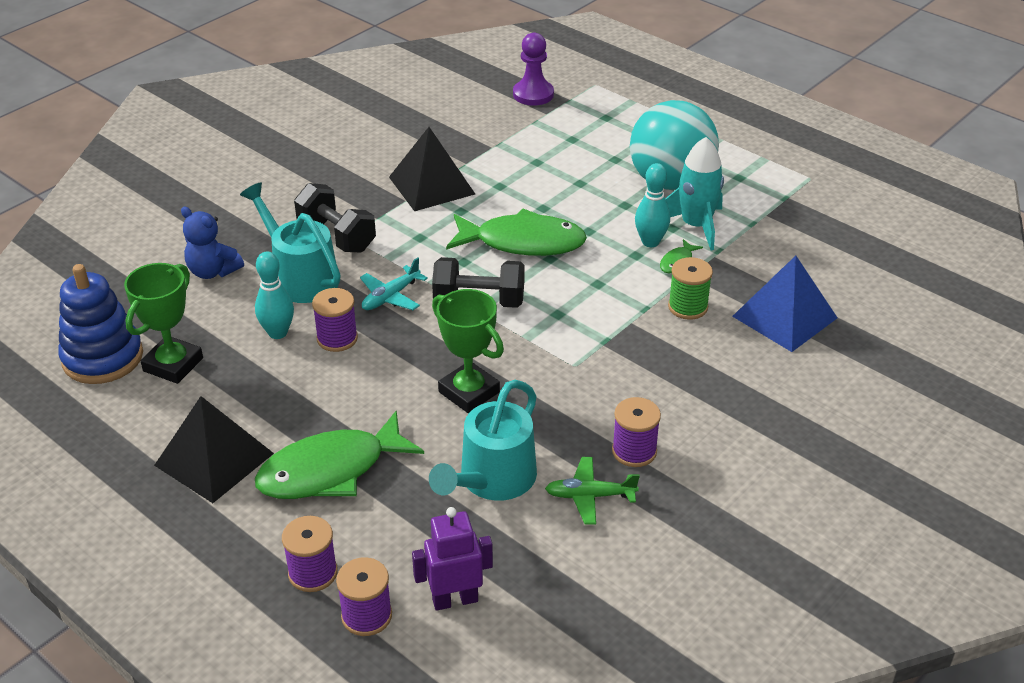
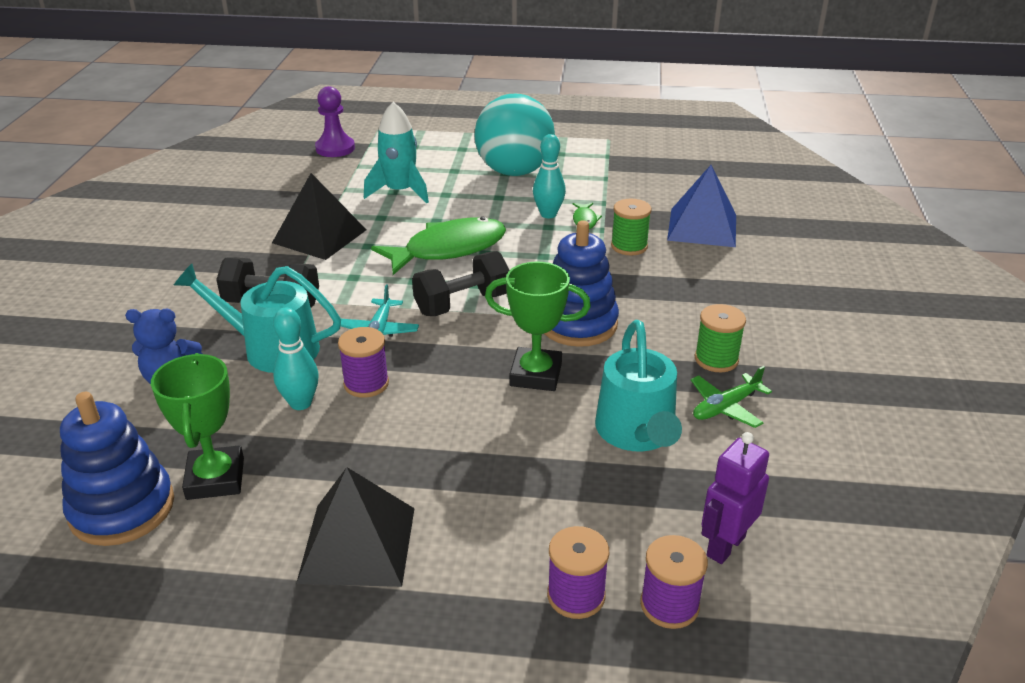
camera: 35 degrees left, 5 degrees down
green fish [255,410,424,499] -> none
purple spool [612,397,661,467] -> green spool [695,304,746,372]
turquoise rocket [665,137,724,250] -> turquoise rocket moved to [364,102,429,203]
none -> blue stacking toy [544,220,619,347]

